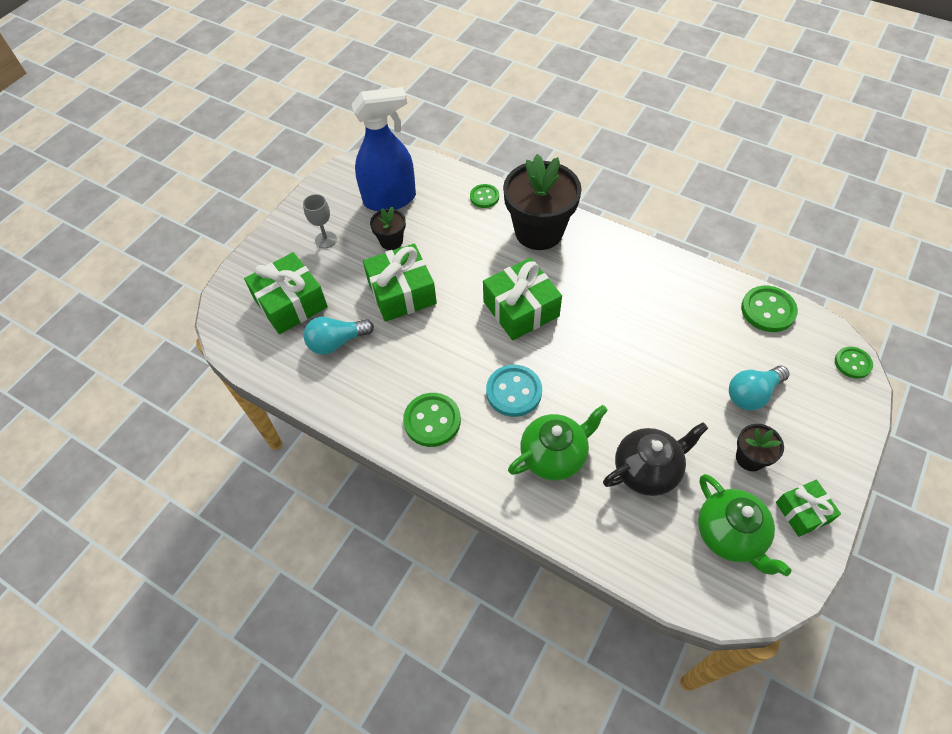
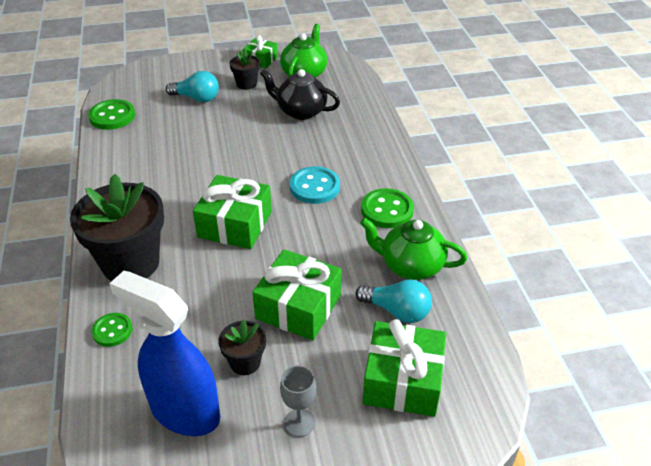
camera: 135 degrees left, 15 degrees down
green teapot [508,405,608,480] -> green teapot moved to [360,218,467,280]
green button [835,347,873,379] -> none

